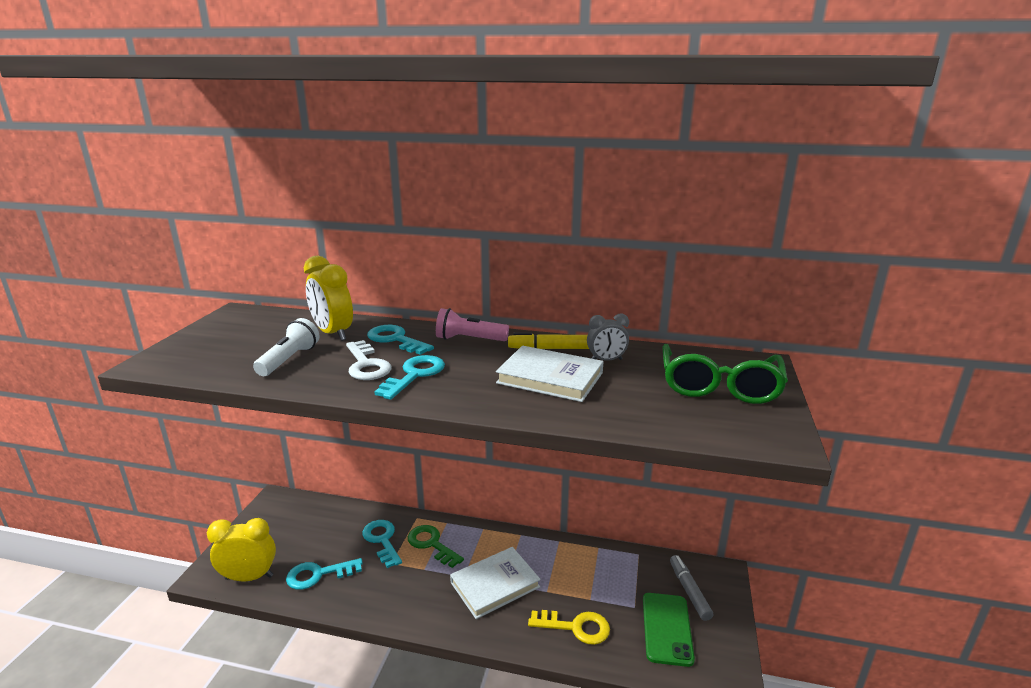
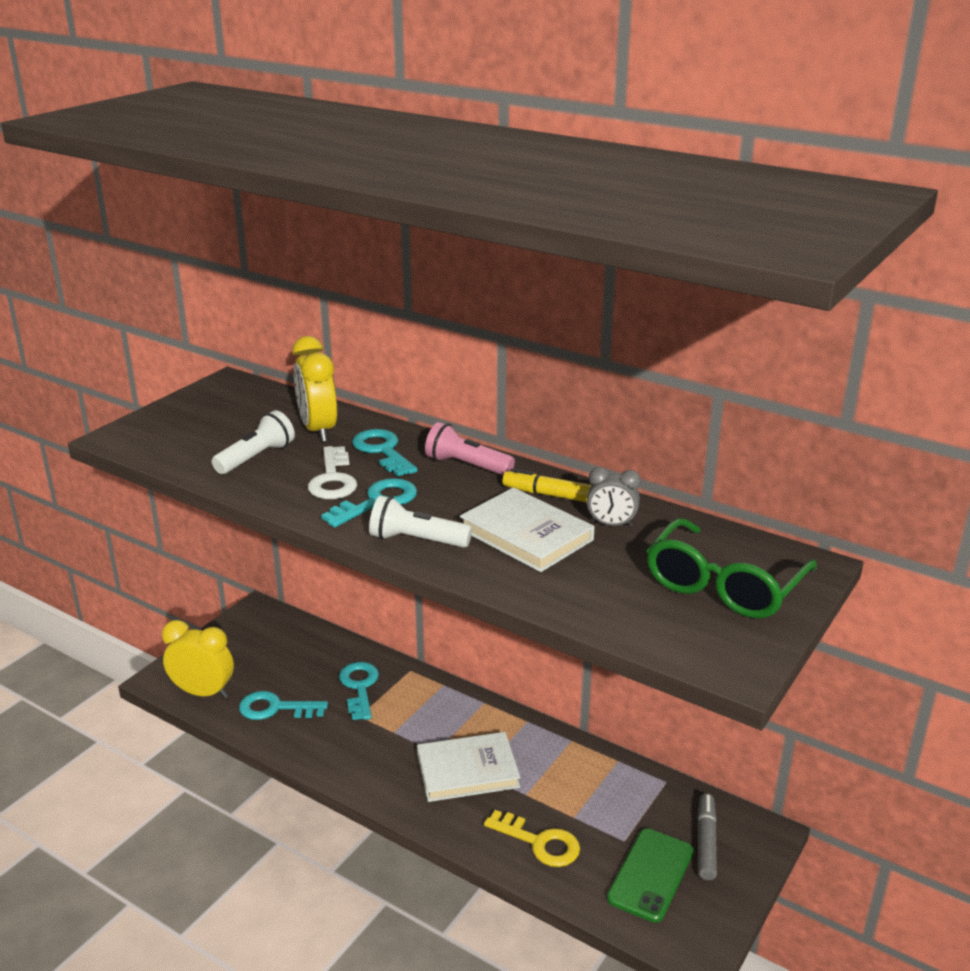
camera: 20 degrees right, 5 degrees up
green key [408,525,464,568] -> none
none -> white flashlight [369,496,472,548]

